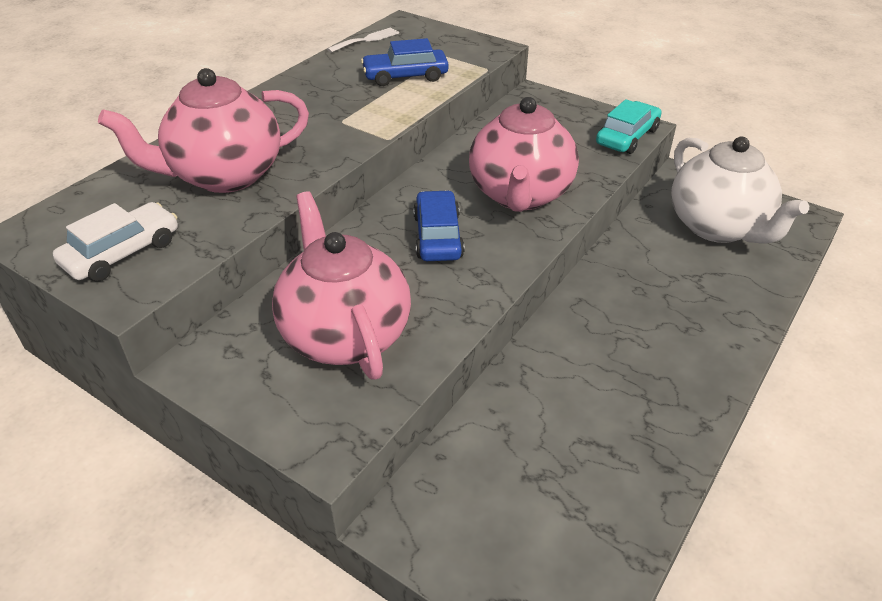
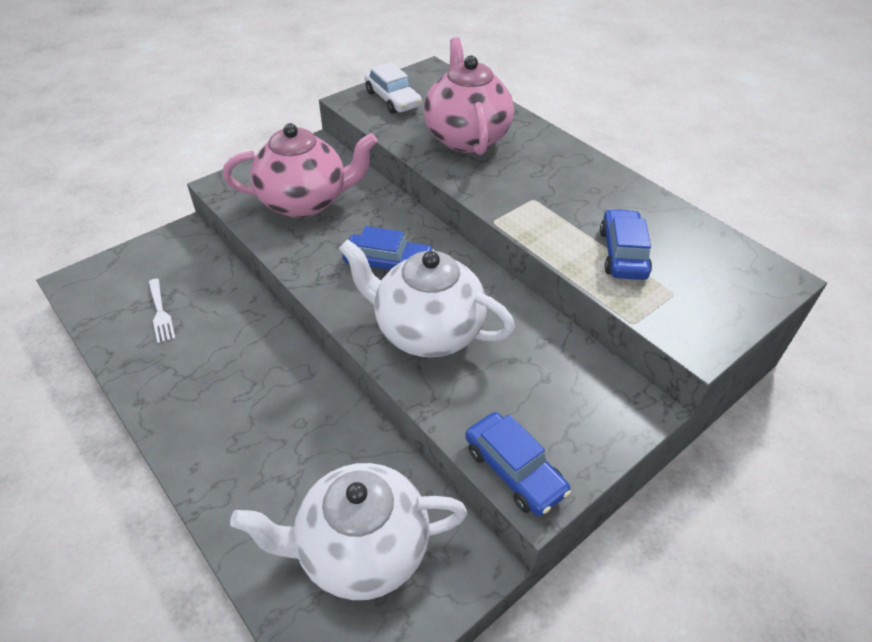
camera: 105 degrees right, 5 degrees up
white fork [327,27,399,53] -> white fork moved to [149,279,175,343]
pink teapot [469,97,579,212] -> white teapot [339,239,515,357]
turquoise car [596,99,662,154] -> blue car [465,412,571,516]

